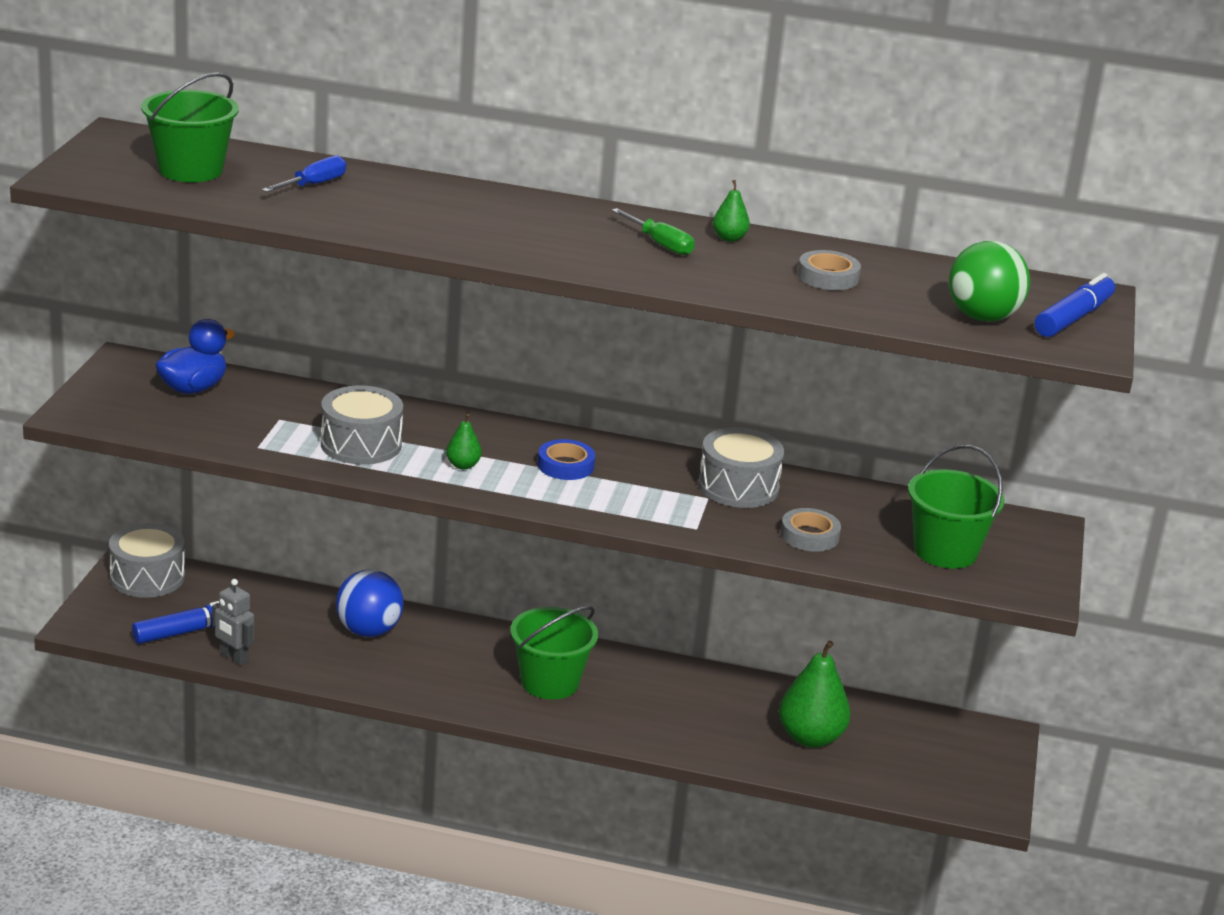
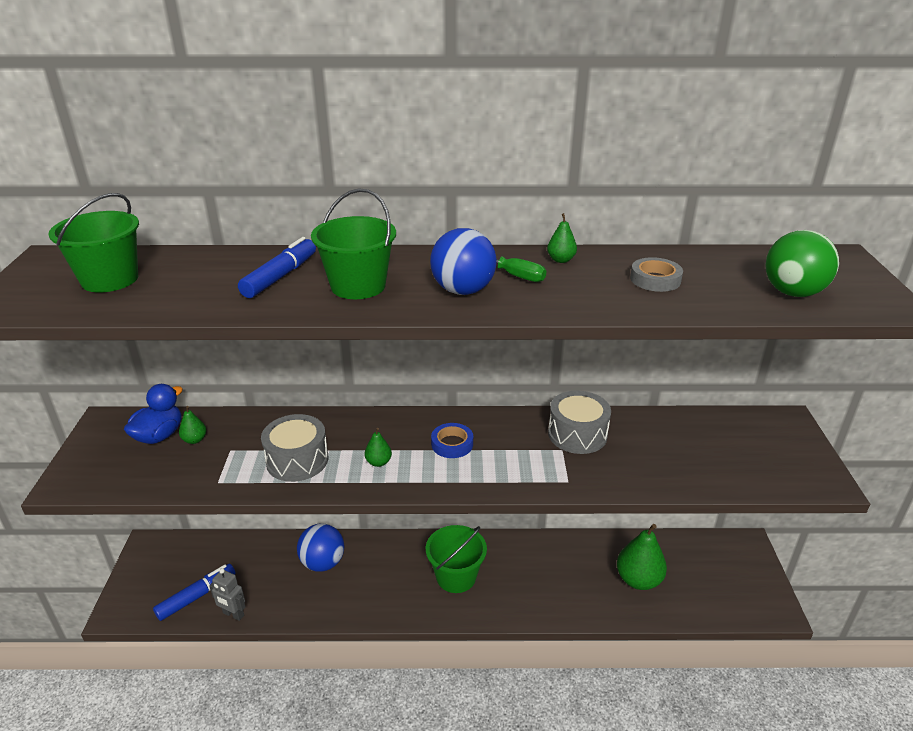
camera: 10 degrees left, 5 degrees up
grey drum [109,523,185,598] -> none
blue screwdriver [262,156,346,192] -> none
grey tape [780,508,841,552] -> none
green bucket [908,445,1004,569] -> green bucket moved to [311,189,396,299]
blue marker [1035,273,1115,337] -> blue marker moved to [238,237,316,298]
none -> green pear [179,406,206,444]
none -> blue ball [430,228,497,295]

